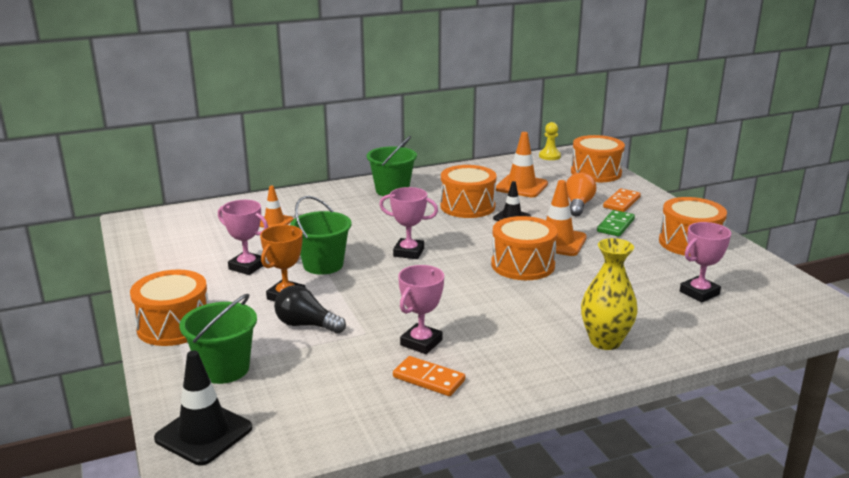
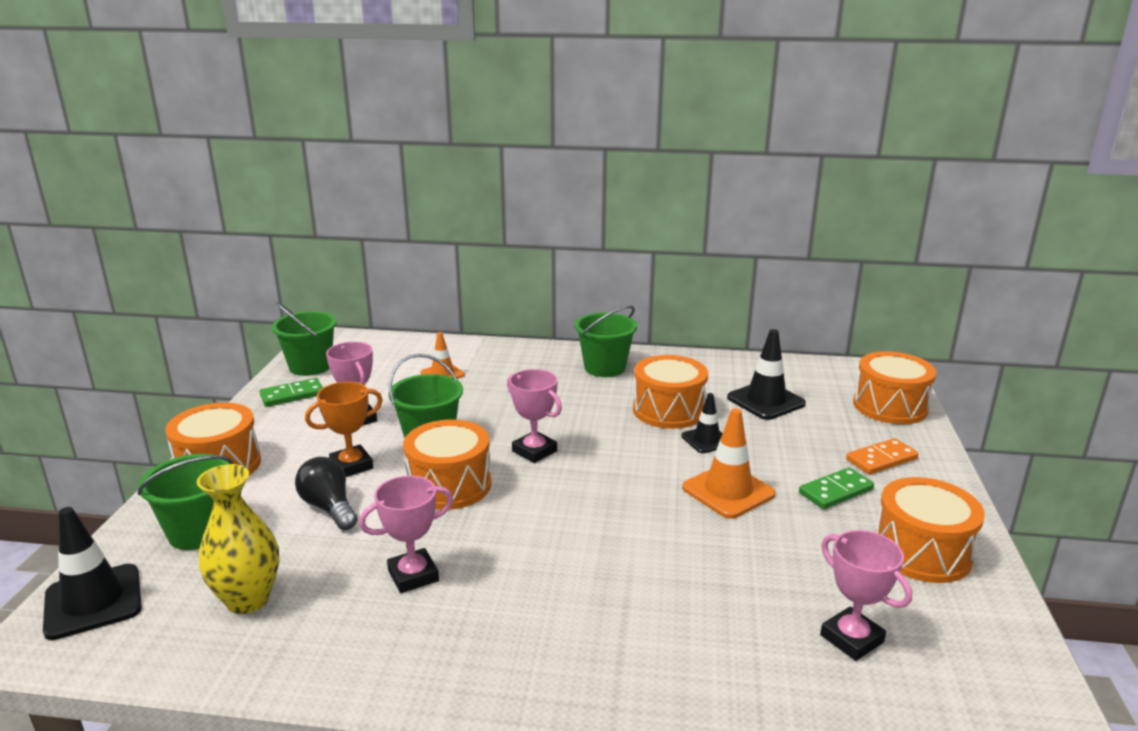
camera: 30 degrees right, 0 degrees up
orange domino [393,356,465,396] -> none
orange drum [491,216,558,280] -> orange drum moved to [403,419,491,510]
orange traffic cone [496,132,548,197] -> black traffic cone [727,329,806,420]
yellow pawn [539,122,561,160] -> none
orange light bulb [566,173,596,216] -> none
yellow vase [581,238,638,350] -> yellow vase moved to [197,464,279,614]
pink trophy [680,222,731,302] -> pink trophy turned 60 degrees clockwise [820,530,912,661]
none -> green domino [259,378,323,407]
none -> green bucket [272,302,337,376]

